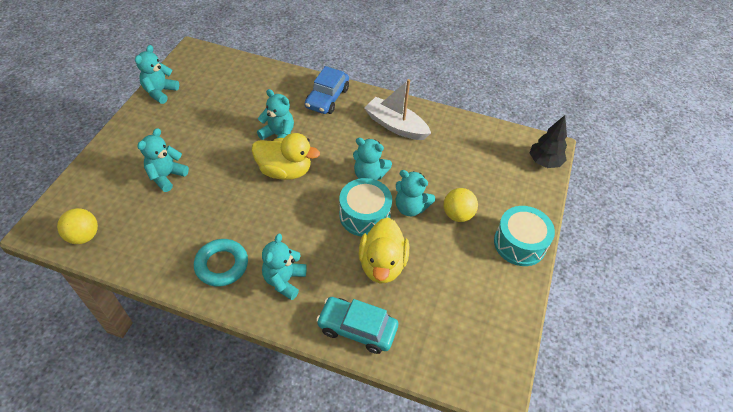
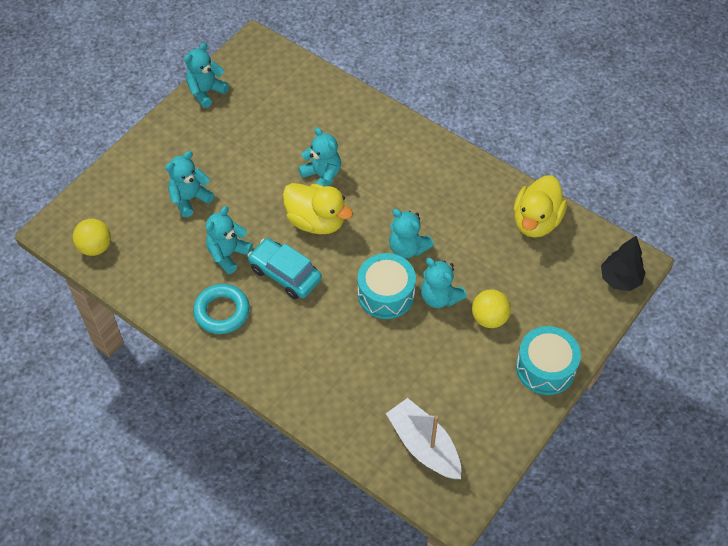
camera: 20 degrees right, 5 degrees up
turquoise teddy bear [262,234,307,300] -> turquoise teddy bear moved to [206,206,253,274]
blue car [305,66,349,114] -> none
turquoise car [316,297,398,354] -> turquoise car moved to [248,238,322,299]
yellow duck [359,218,409,283] -> yellow duck moved to [513,175,567,238]
white boat [364,79,431,140] -> white boat moved to [386,398,461,479]

